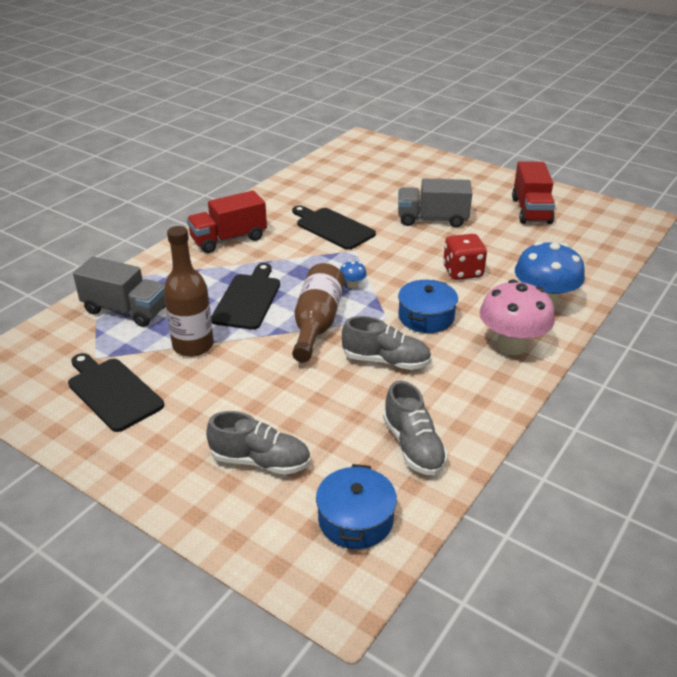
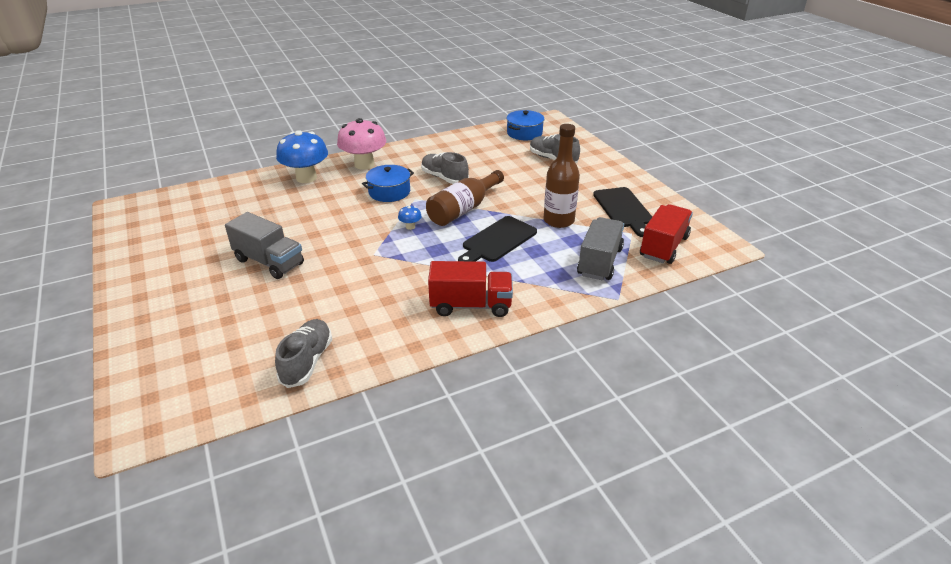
camera: 150 degrees left, 0 degrees up
grey truck [73,257,166,327] -> grey truck turned 60 degrees clockwise [577,217,624,280]
black cutting board [292,205,376,250] -> none
grey shoe [383,381,448,475] -> grey shoe moved to [275,319,332,388]
red dice [443,234,487,280] -> none
red truck [512,161,555,224] -> red truck moved to [640,204,693,264]

